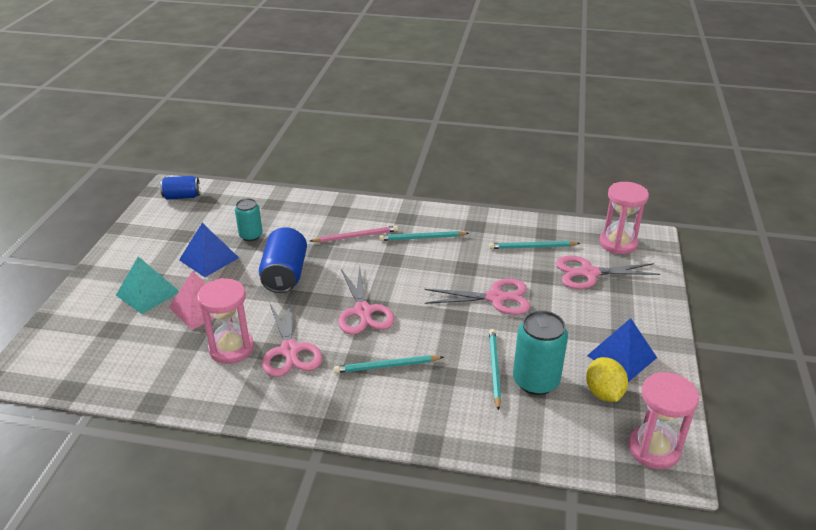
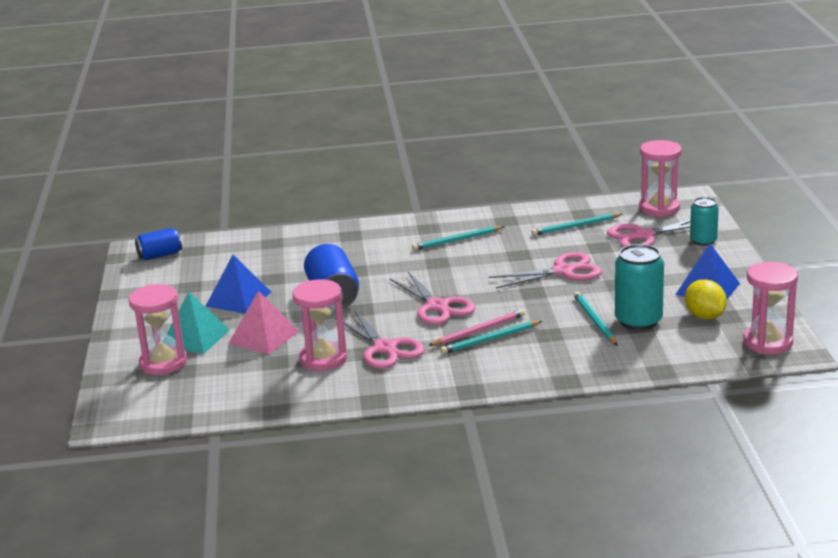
camera: 15 degrees left, 10 degrees down
turquoise can [235,198,263,241] -> turquoise can moved to [690,197,719,246]
pink pencil [310,226,398,242] -> pink pencil moved to [428,309,525,346]
none -> pink hourglass [129,284,187,375]

